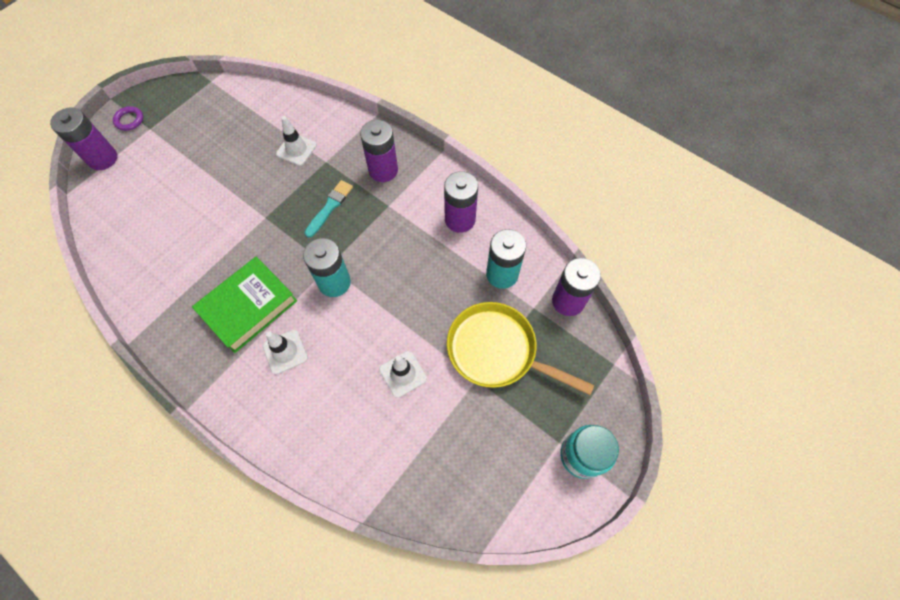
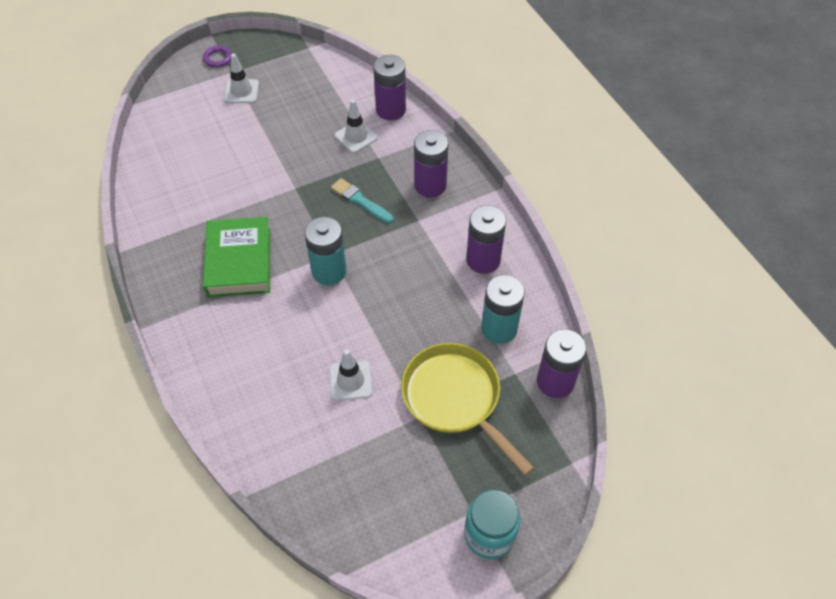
camera: 25 degrees right, 10 degrees down
purple battery [50,107,117,170] -> purple battery moved to [373,55,406,120]
green book [192,257,297,353] -> green book turned 75 degrees counterclockwise [203,217,271,298]
white traffic cone [263,330,308,374] -> white traffic cone moved to [224,54,259,103]
turquoise brush [304,180,353,238] -> turquoise brush turned 105 degrees counterclockwise [331,178,394,224]

